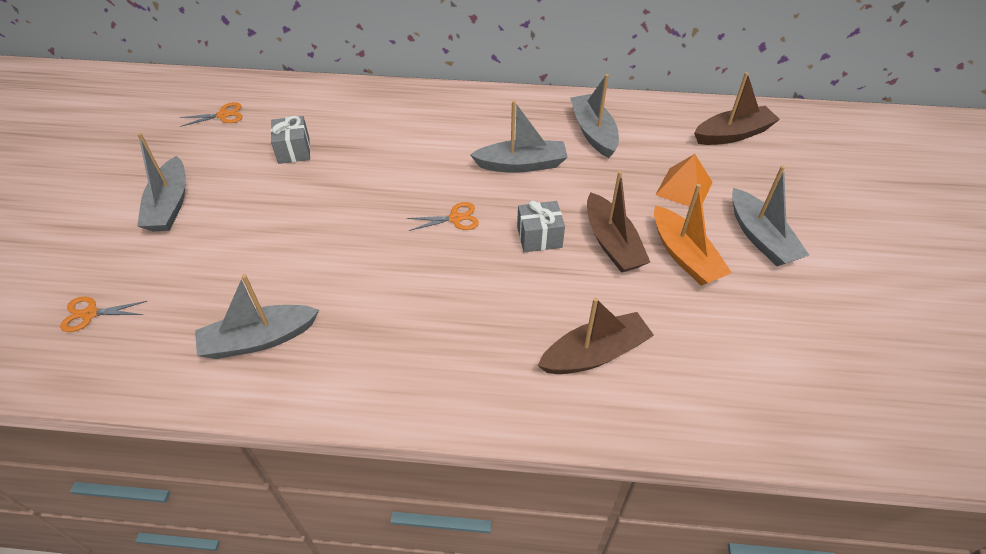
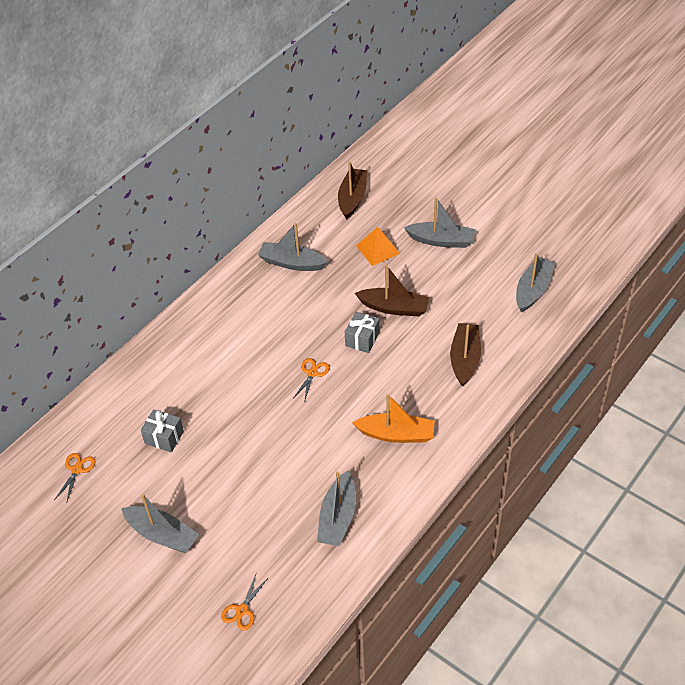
camera: 55 degrees left, 0 degrees up
grey boat [470,100,568,173] -> grey boat moved to [516,253,556,312]
orange boat [654,184,732,285] -> orange boat moved to [352,394,435,443]

